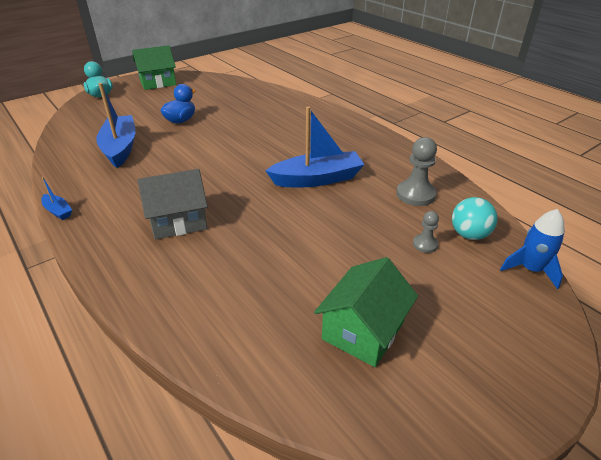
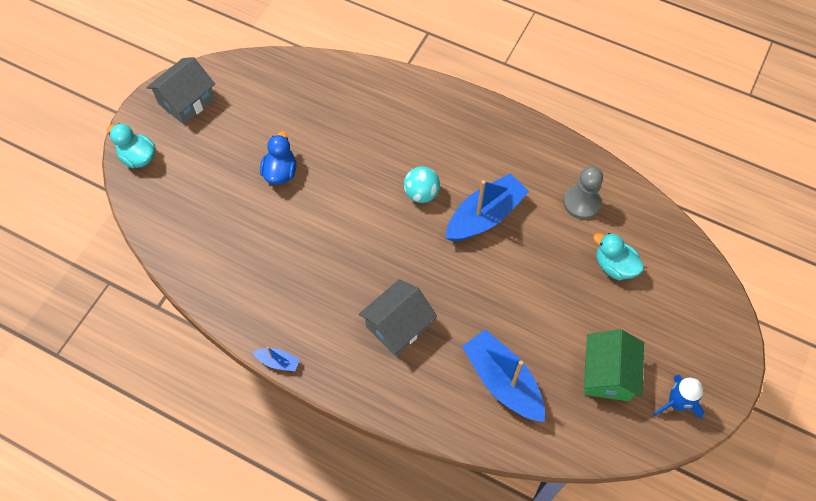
camera: 25 degrees left, 25 degrees up
blue boat [96,83,136,168] -> blue boat moved to [462,329,545,422]
green house [132,45,176,90] -> grey house [146,57,215,125]
grey pawn [413,211,439,253] -> turquoise duck [593,233,644,280]
turquoise ball [452,197,498,240] -> turquoise ball moved to [404,166,440,203]
blue rocket [500,209,565,289] -> blue rocket moved to [653,375,705,418]

